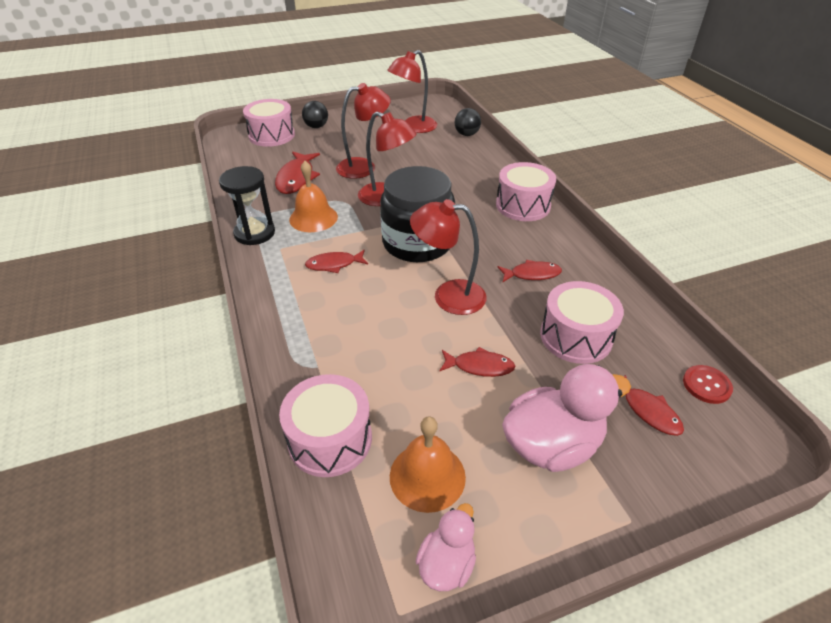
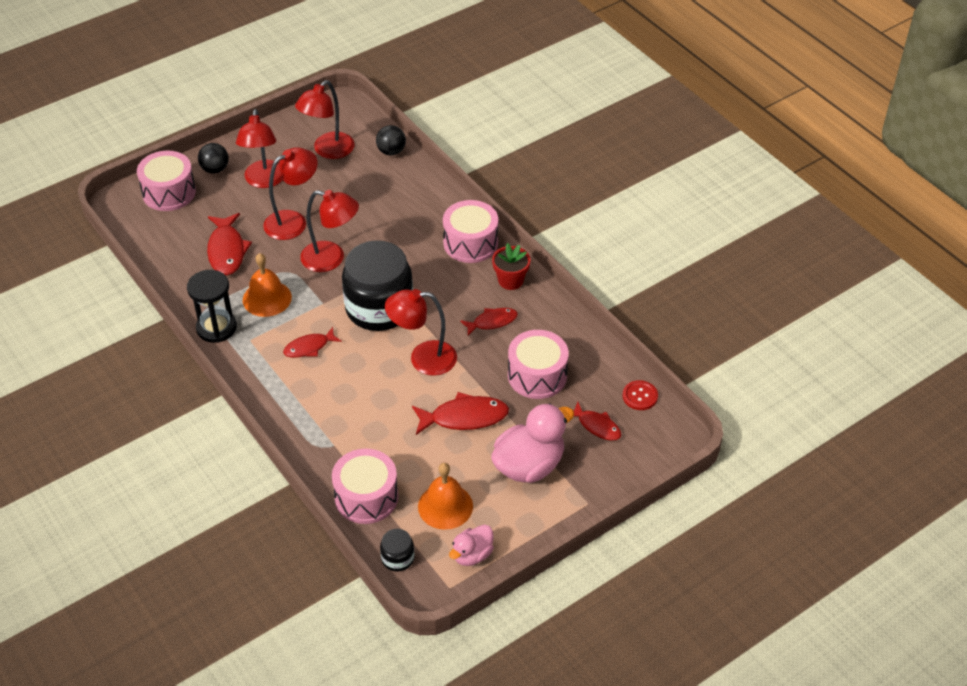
camera: 15 degrees left, 5 degrees up
pink duck [415,503,476,591] -> pink duck turned 150 degrees counterclockwise [449,524,494,566]
red fish [439,347,516,377] -> red fish [412,392,509,435], size x1.58
none -> red lamp [236,109,283,188]
none -> black jar [380,529,414,572]
none -> red flower pot [492,243,531,290]

